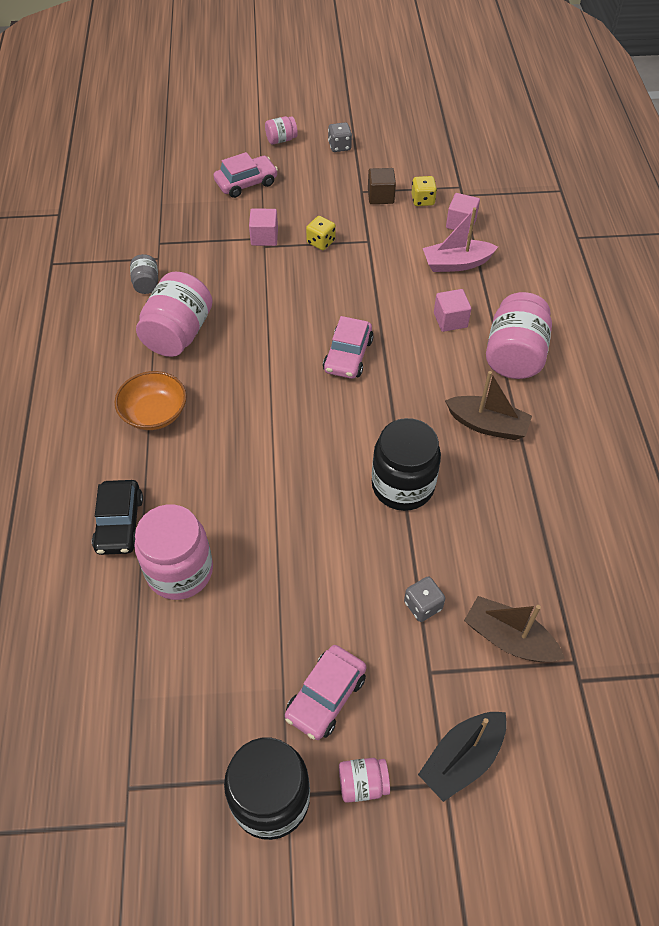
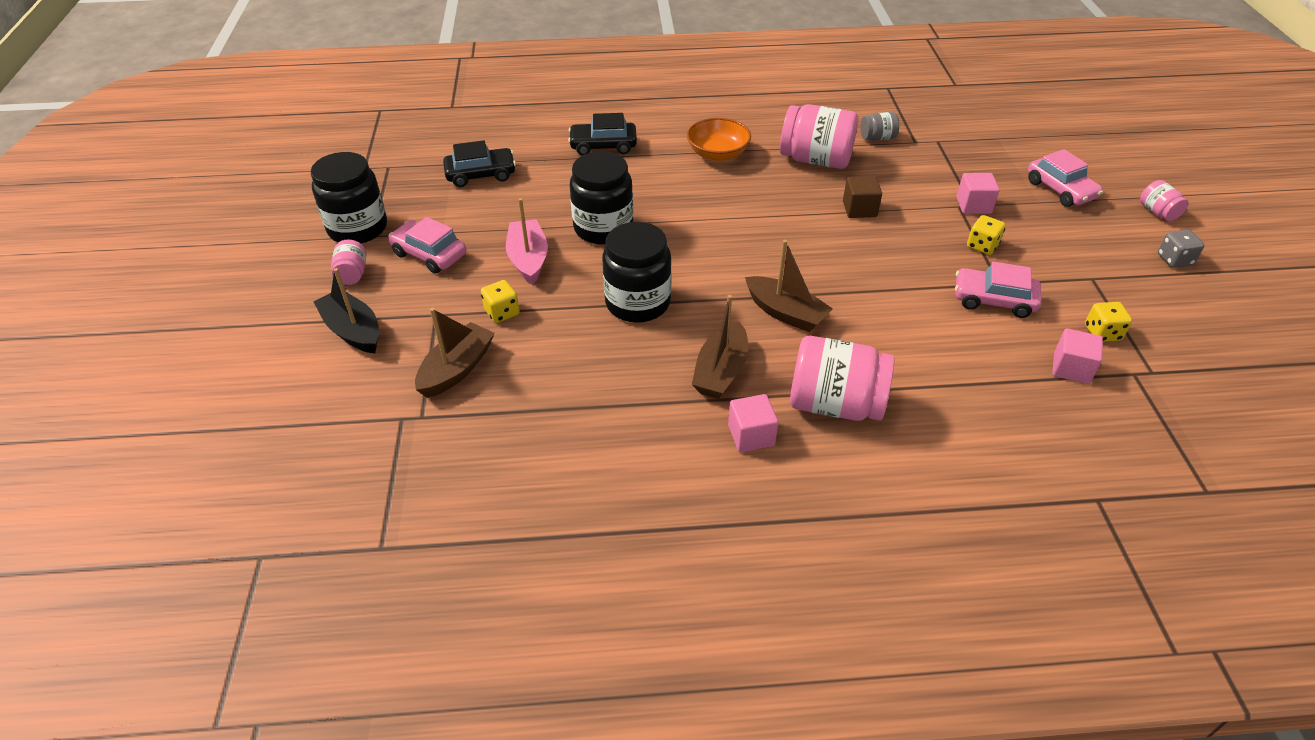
camera: 90 degrees right, 10 degrees down
pink jar [134,504,213,600] -> none
pink car [323,316,373,379] -> pink car moved to [955,262,1042,318]
brown cube [368,168,396,204] -> brown cube moved to [843,176,882,218]
grey dice [404,576,445,622] -> yellow dice [481,280,520,323]
pink boat [423,207,498,272] -> pink boat moved to [506,198,548,285]
pink cube [434,289,471,332] -> pink cube moved to [728,394,778,452]
none -> black car [443,140,516,187]
none -> black jar [570,151,633,244]
none -> brown boat [745,240,833,332]

